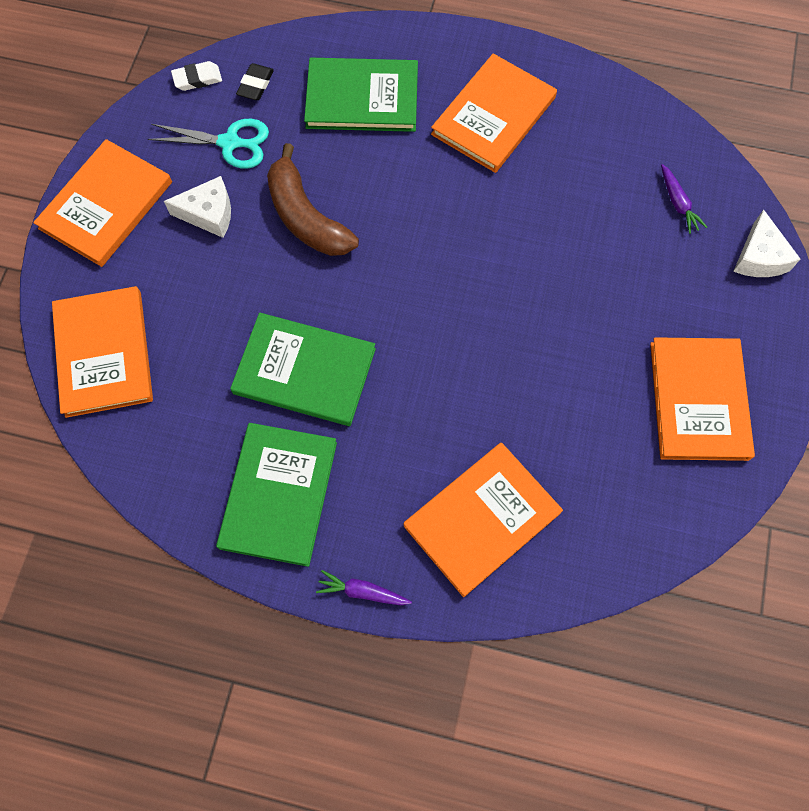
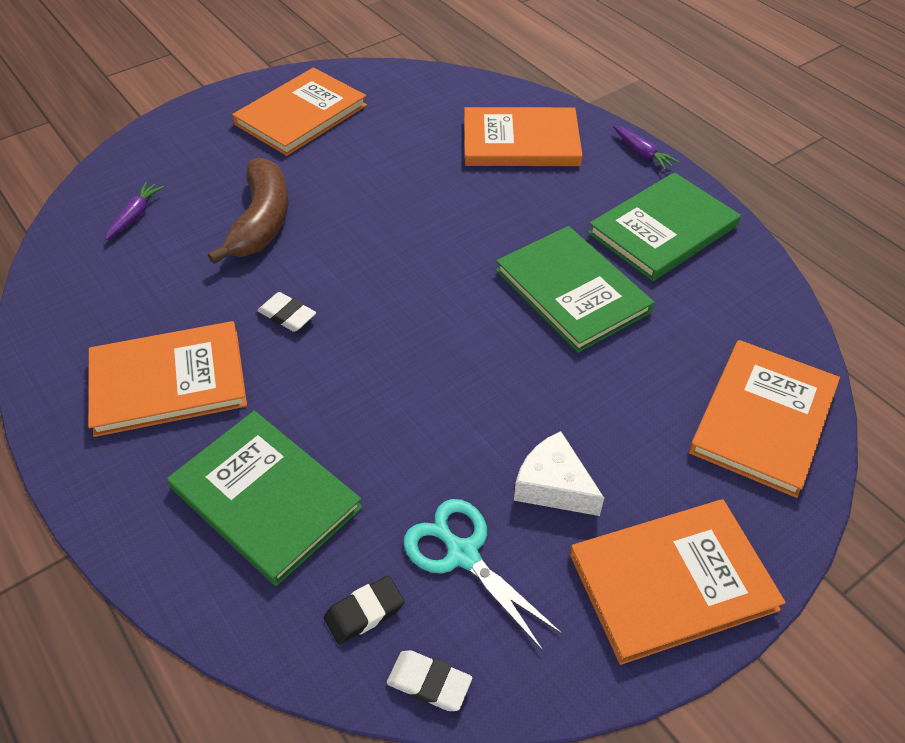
camera: 140 degrees left, 20 degrees down
brown banana [267,143,359,256] -> brown banana moved to [208,157,288,264]
white cheese [733,210,800,277] -> none
none -> white eraser [257,292,316,332]

